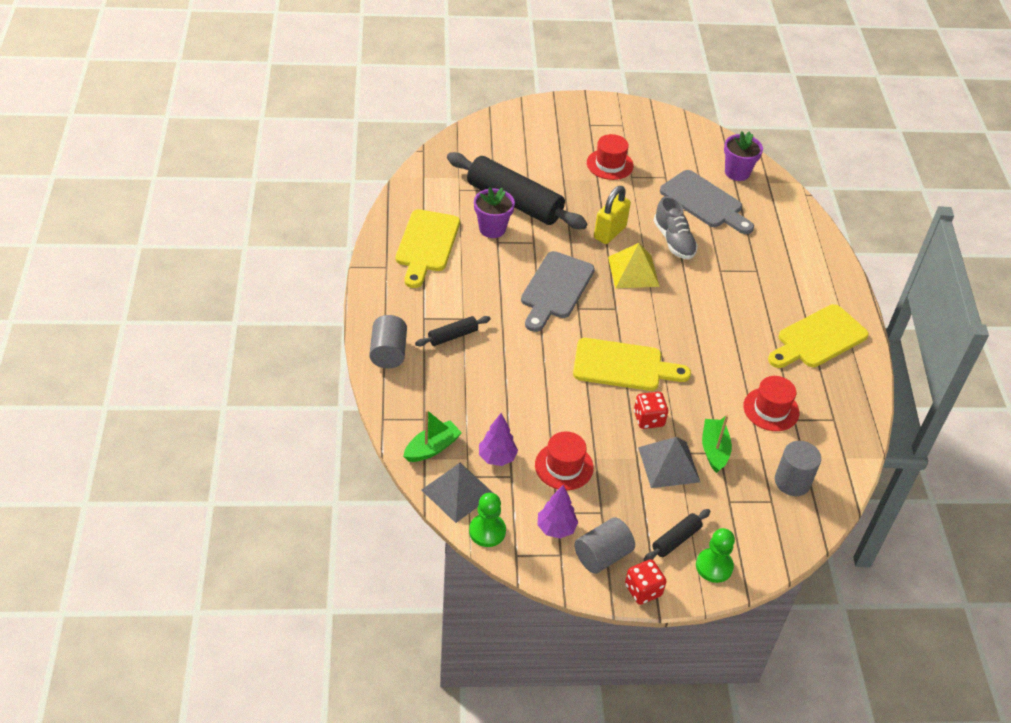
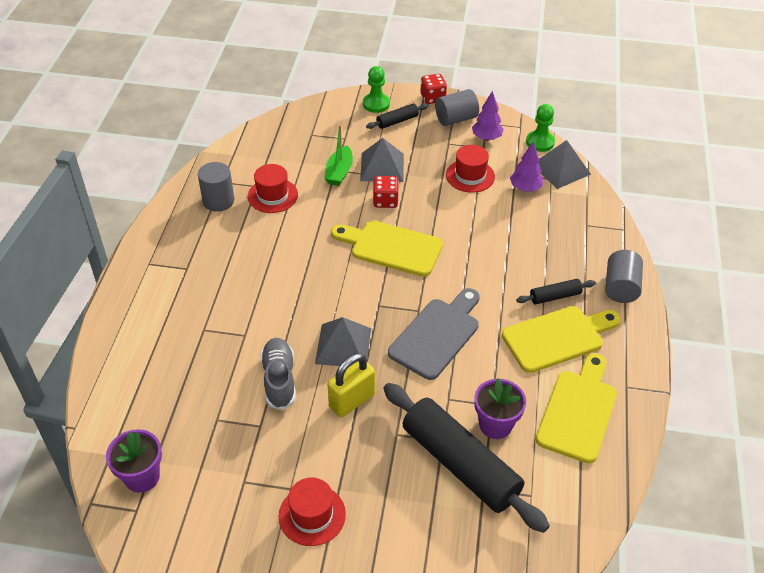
camera: 165 degrees left, 0 degrees up
green boat [403,410,462,462] -> none
yellow pyramid [608,243,660,288] -> grey pyramid [315,317,371,367]
grey cutting board [660,170,754,234] -> none
yellow cutting board [768,304,869,368] -> yellow cutting board moved to [502,306,620,373]
grey cylinder [775,441,821,496] -> grey cylinder moved to [198,162,234,212]

